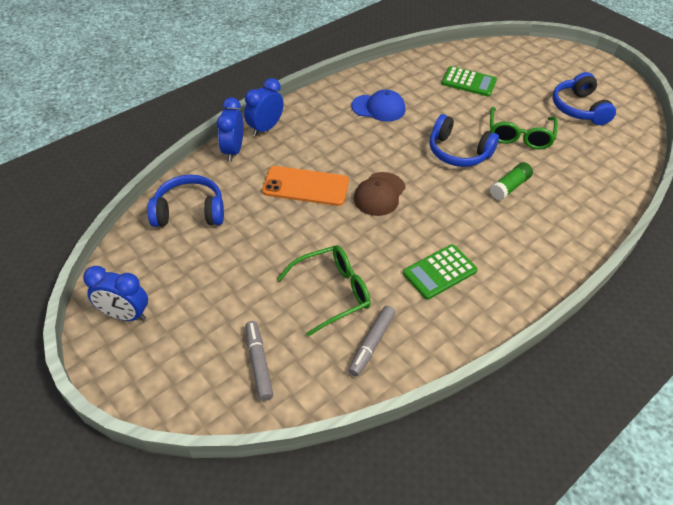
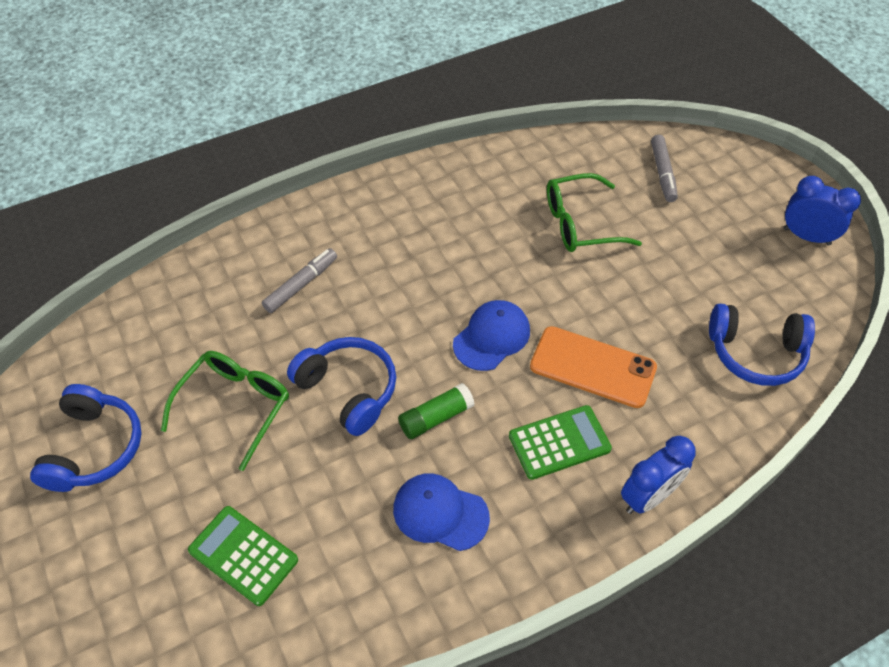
camera: 165 degrees left, 5 degrees up
blue clock [217,97,243,162] -> none
grey marker [348,306,395,377] -> grey marker moved to [262,248,337,313]
brown cap [354,172,406,216] -> blue cap [453,300,530,371]
green calculator [403,244,478,300] -> green calculator moved to [509,405,612,480]
green glue stick [490,162,533,200] -> green glue stick moved to [398,383,475,439]

